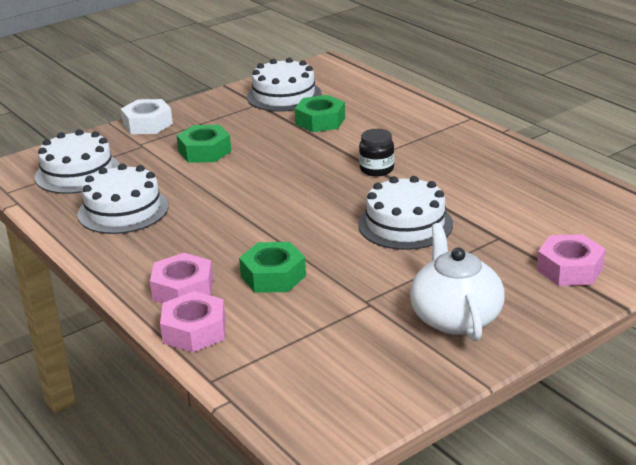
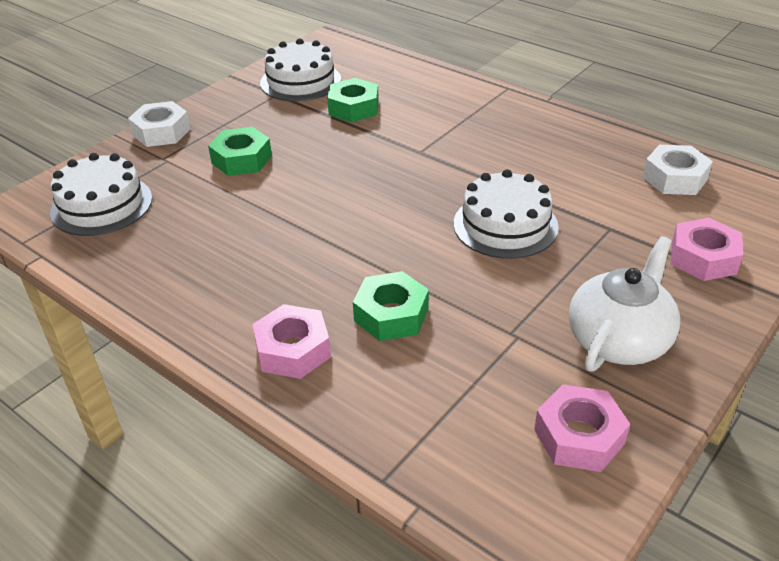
camera: 15 degrees left, 10 degrees up
white cake [77,164,169,234] -> none
pink nut [160,291,226,352] -> pink nut moved to [534,384,630,472]
black jar [359,129,394,176] -> none
white teapot [410,223,505,341] -> white teapot turned 60 degrees clockwise [569,236,680,372]
none -> white nut [643,145,713,195]

